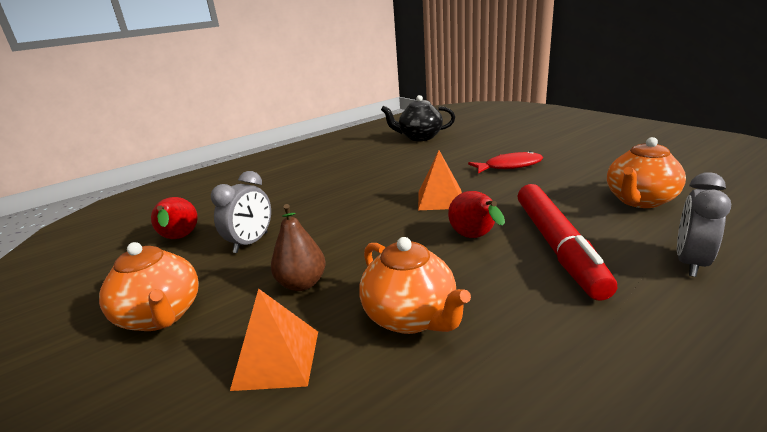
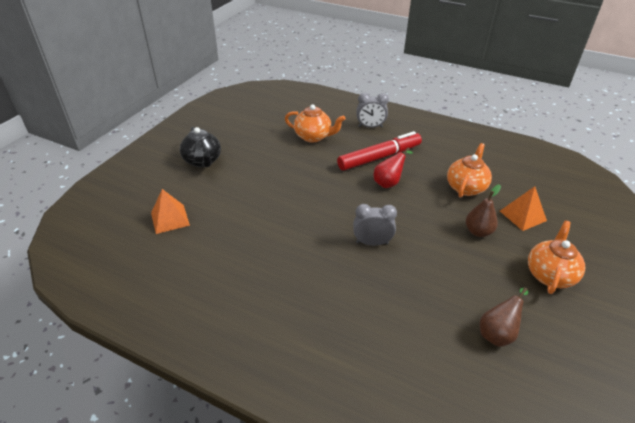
camera: 120 degrees left, 15 degrees up
red pear [151,197,198,239] -> brown pear [480,287,528,347]
grey clock [211,171,271,253] -> grey clock moved to [353,204,397,246]
black teapot [381,95,455,141] -> black teapot moved to [180,127,221,167]
orange pyramid [418,151,462,210] -> orange pyramid moved to [151,189,190,234]
red fish [468,151,543,174] -> none

